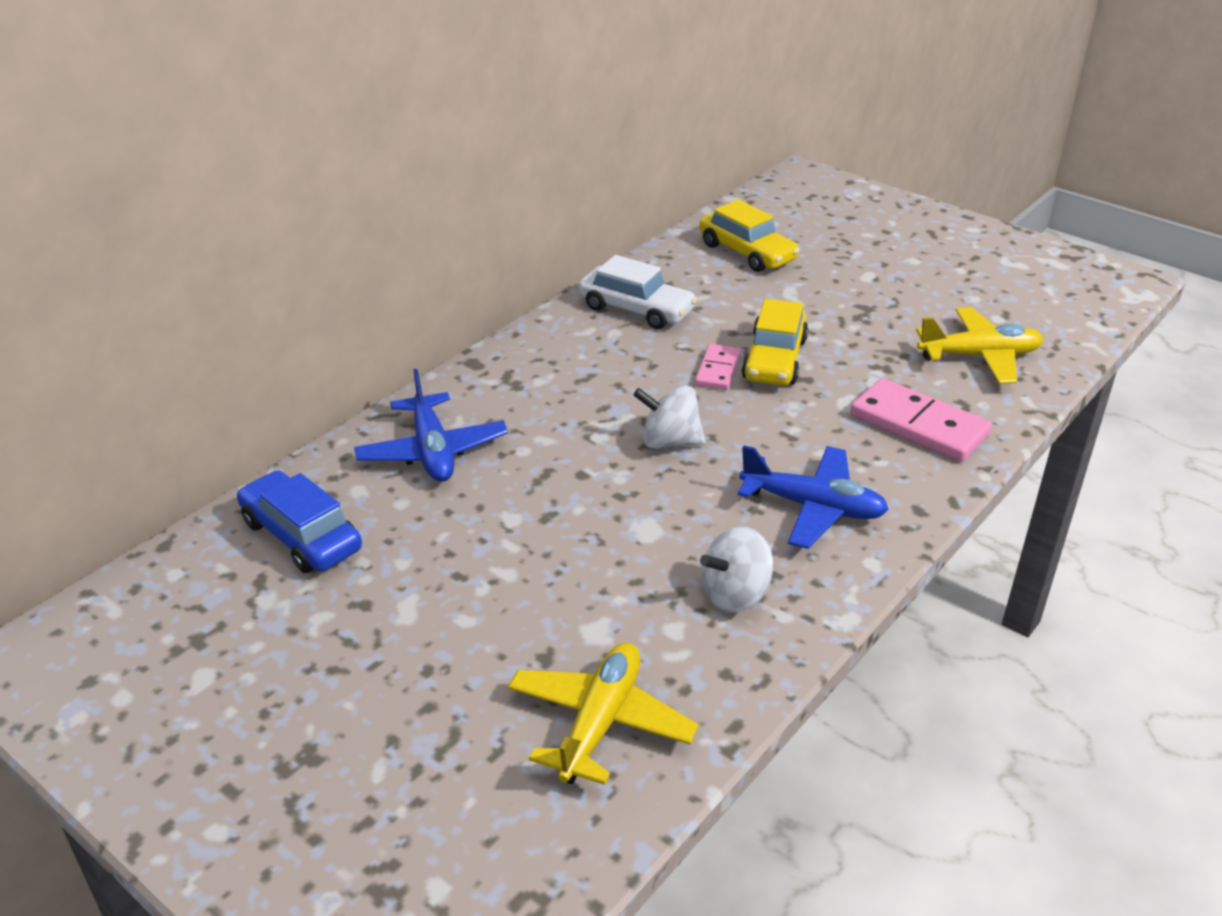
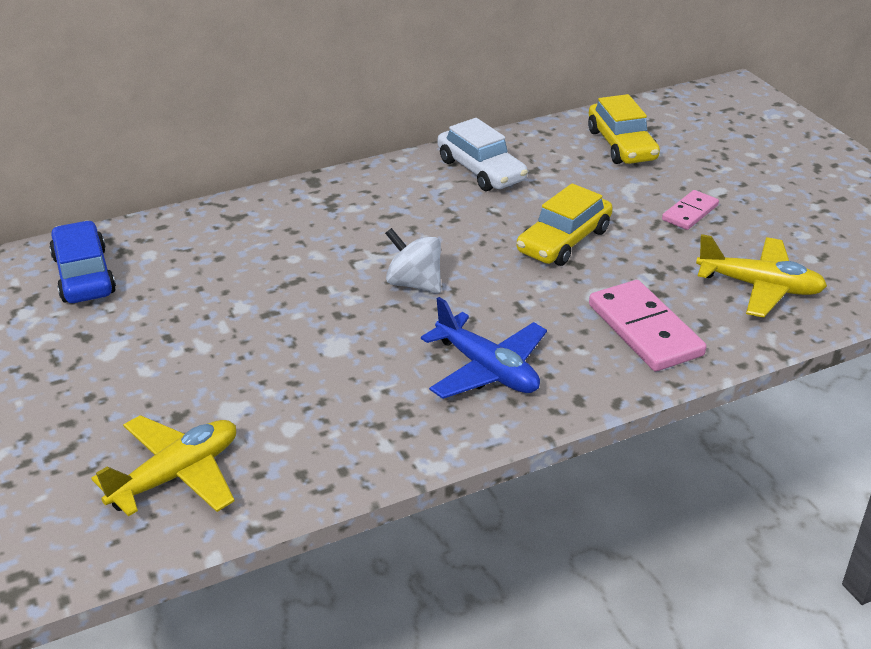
camera: 25 degrees right, 0 degrees up
blue plane [354,369,508,482] -> none
pink domino [695,344,741,390] -> pink domino moved to [662,190,719,230]
white spinning top [700,526,773,613] -> none

